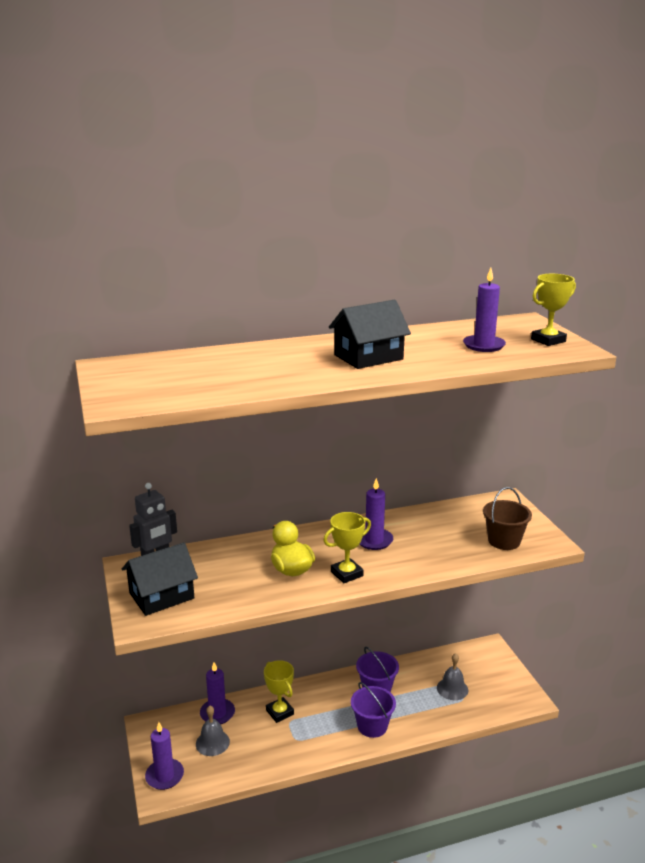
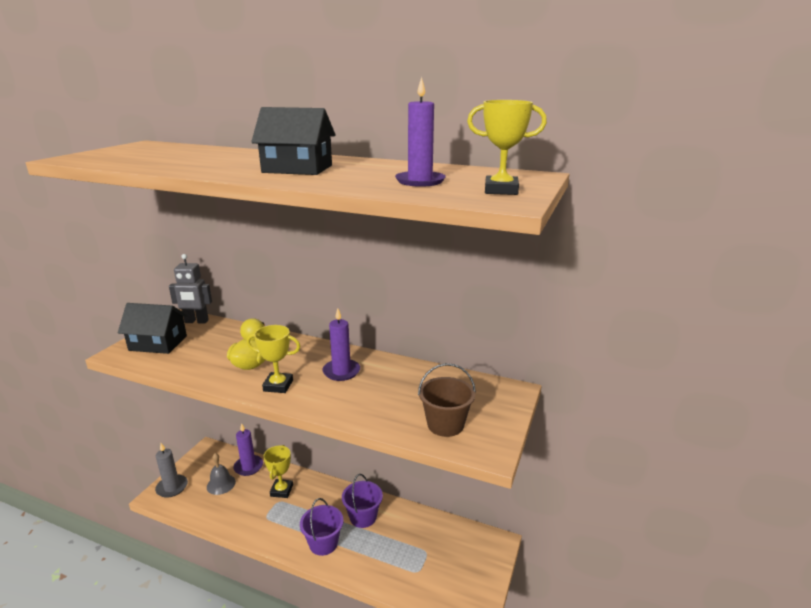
camera: 40 degrees right, 0 degrees up
purple candle [145,722,184,790] -> grey candle [155,443,188,498]
grey bell [437,653,468,700] -> none

